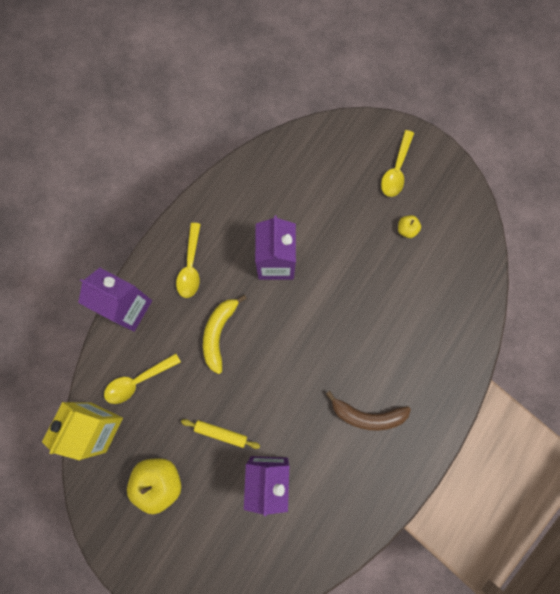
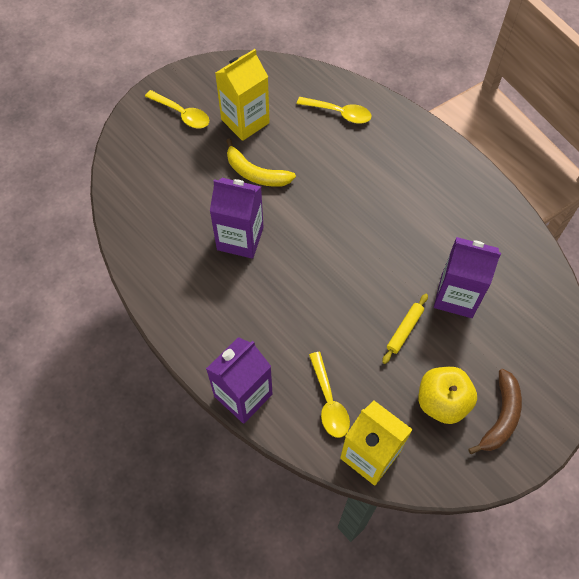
camera: 75 degrees left, 15 degrees down
yellow spoon [176,223,201,298] -> yellow spoon moved to [297,97,372,123]
yellow banana [203,294,247,374] -> yellow banana moved to [226,139,296,187]
brown banana [326,391,411,431] -> brown banana moved to [468,369,522,455]
yellow apple [398,215,421,238] -> yellow carton [215,49,270,141]

